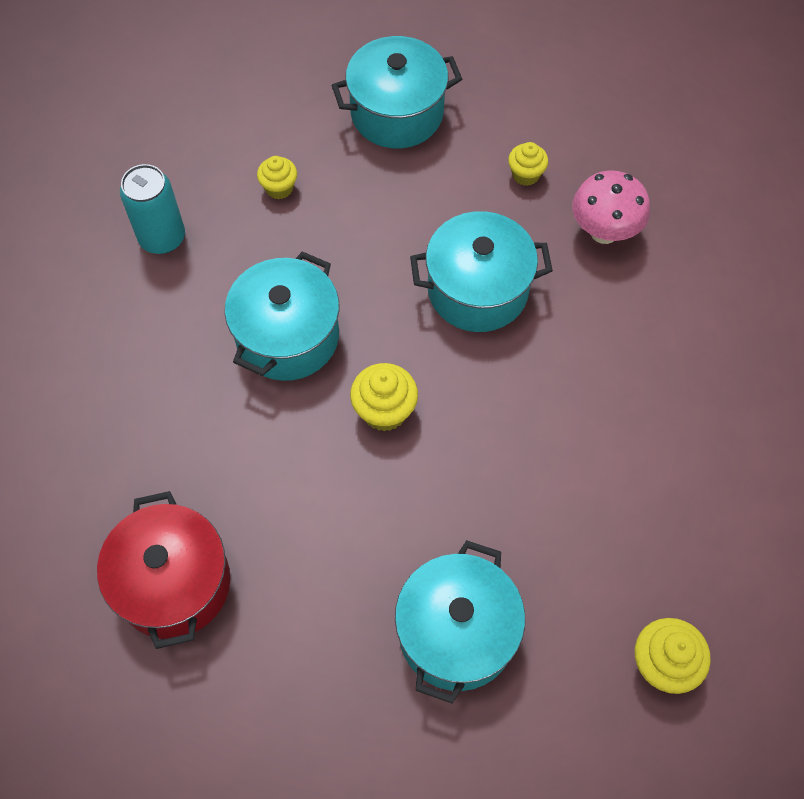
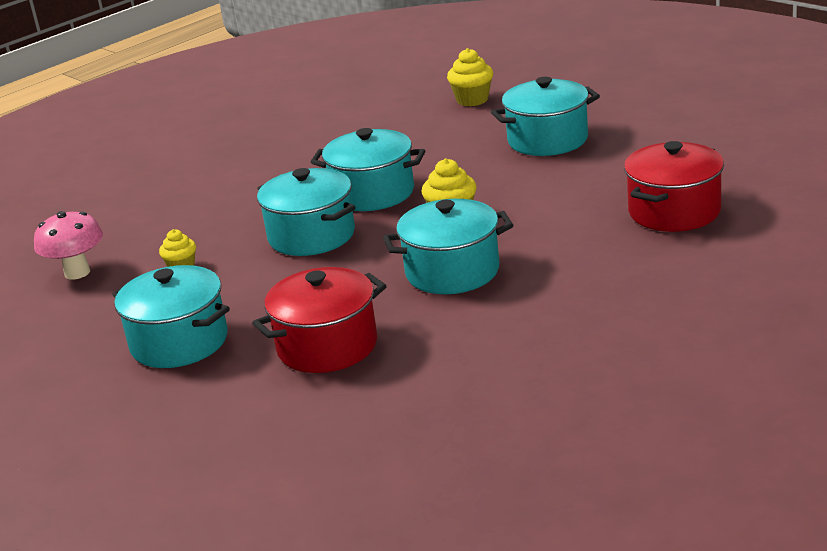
camera: 125 degrees left, 35 degrees down
turquoise can [120,164,185,254] -> none
yellow cupcake [257,156,297,200] -> red pot [252,267,386,373]
pink mushroom [573,170,650,244] -> pink mushroom moved to [34,211,103,280]
none -> turquoise pot [311,128,425,211]

